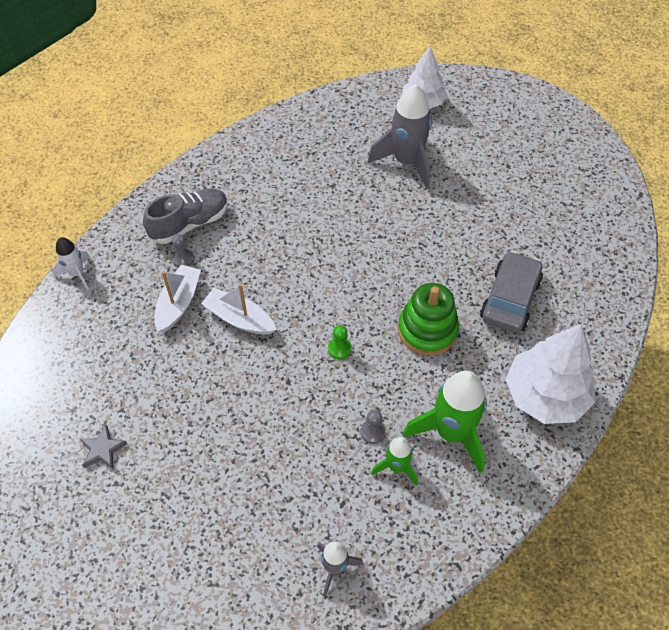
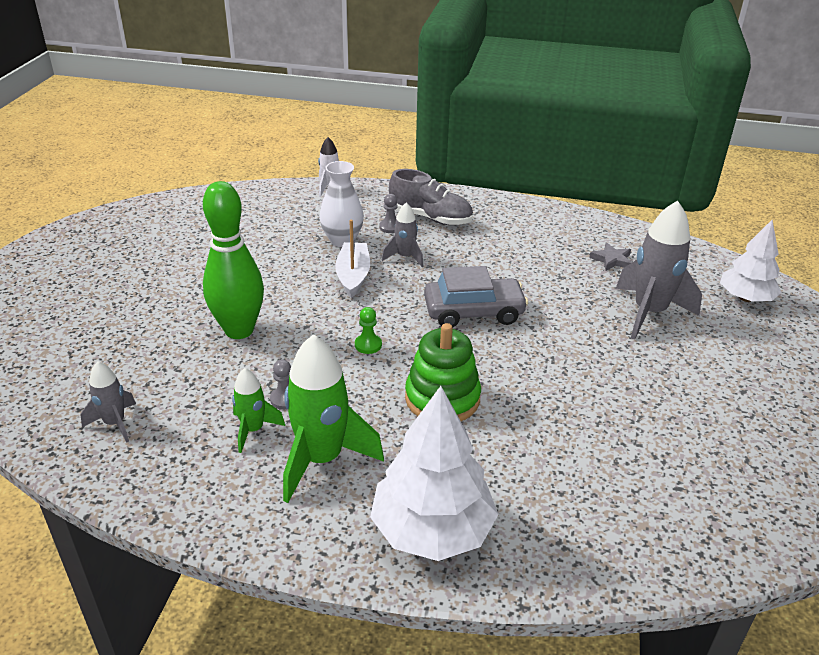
camera: 60 degrees right, 20 degrees down
grey star [80,425,127,470] -> grey star moved to [589,243,632,271]
white boat [154,264,201,333] -> white vase [319,161,364,247]
grey car [480,251,543,333] -> grey car moved to [424,266,528,327]
none -> green bowling pin [203,181,264,339]
none -> grey rocket [382,203,424,267]

